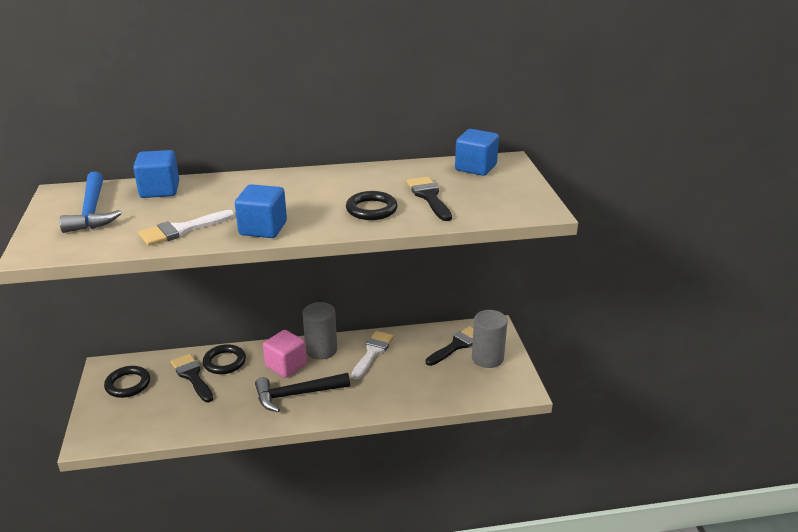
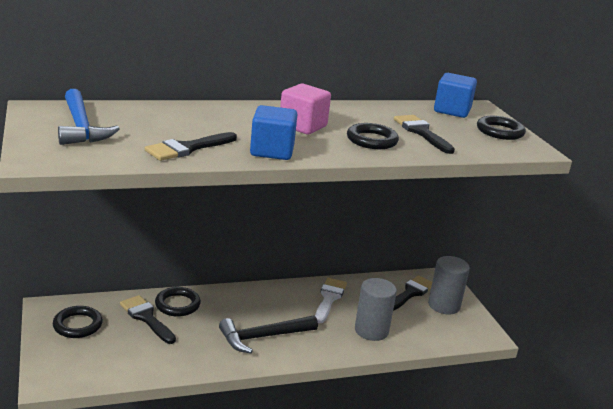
camera: 10 degrees left, 5 degrees down
blue cube [133,150,179,198] -> none
white brush [138,210,235,246] -> black brush [145,132,237,161]
pink cube [263,330,307,378] -> pink cube moved to [280,84,331,134]
grey cylinder [303,302,337,360] -> grey cylinder moved to [355,278,397,341]
none -> black ring [477,116,526,140]

